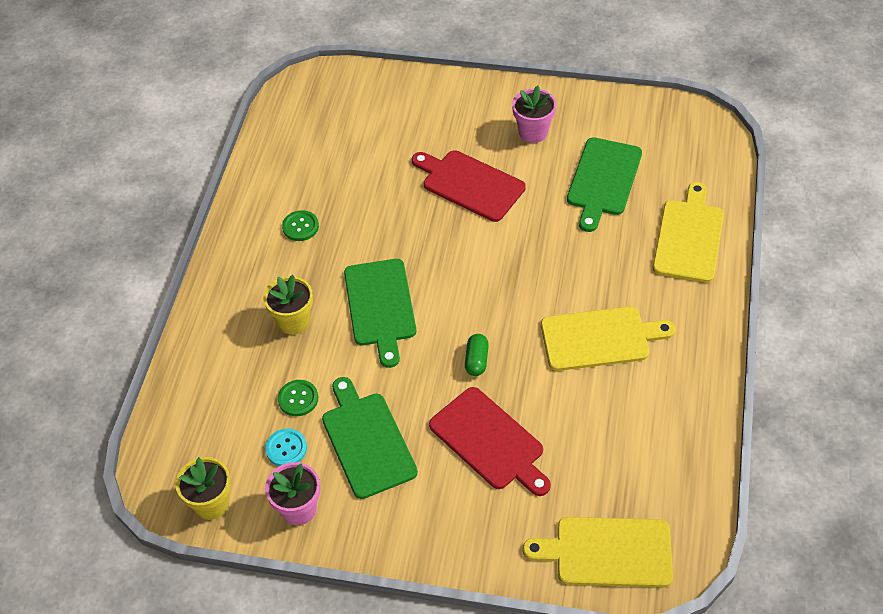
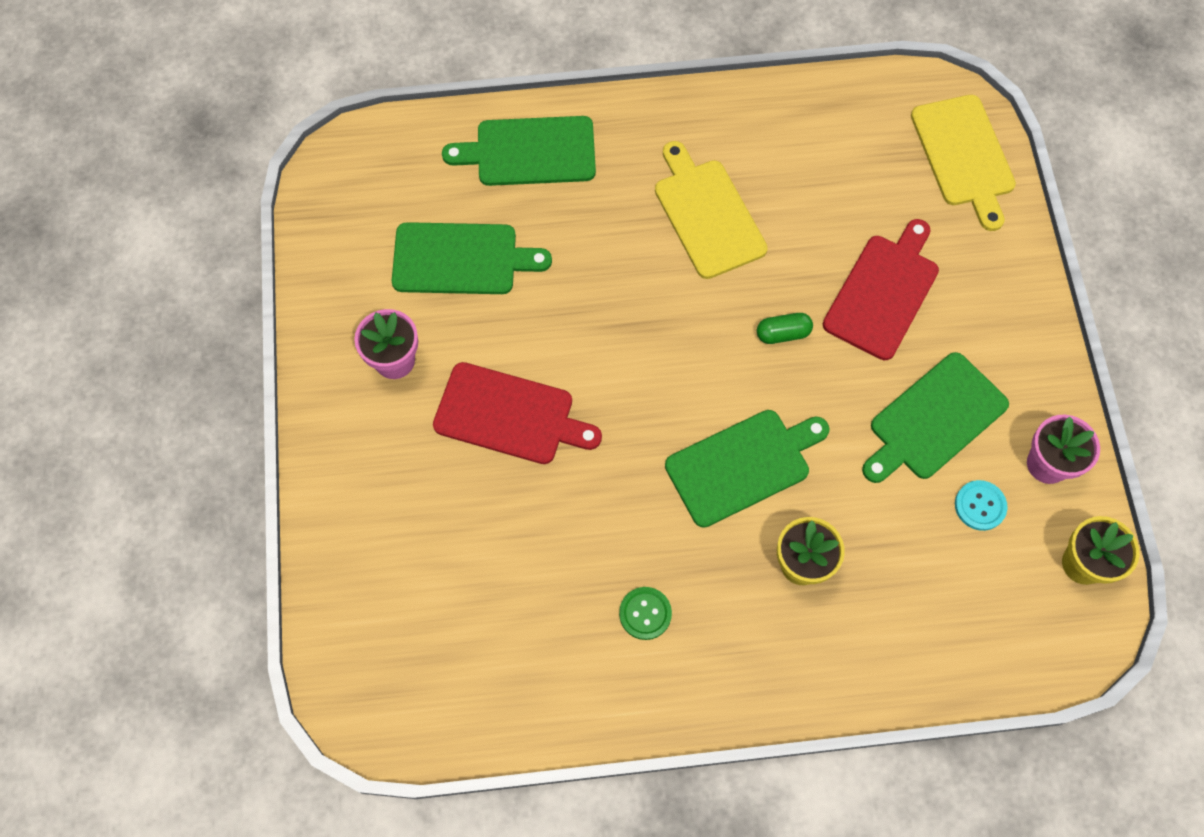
camera: 110 degrees left, 15 degrees up
green button [278,380,318,416] -> none
red cutting board [412,150,526,222] -> red cutting board turned 90 degrees counterclockwise [433,362,602,464]
yellow cutting board [653,182,724,283] -> green cutting board [442,116,596,186]

